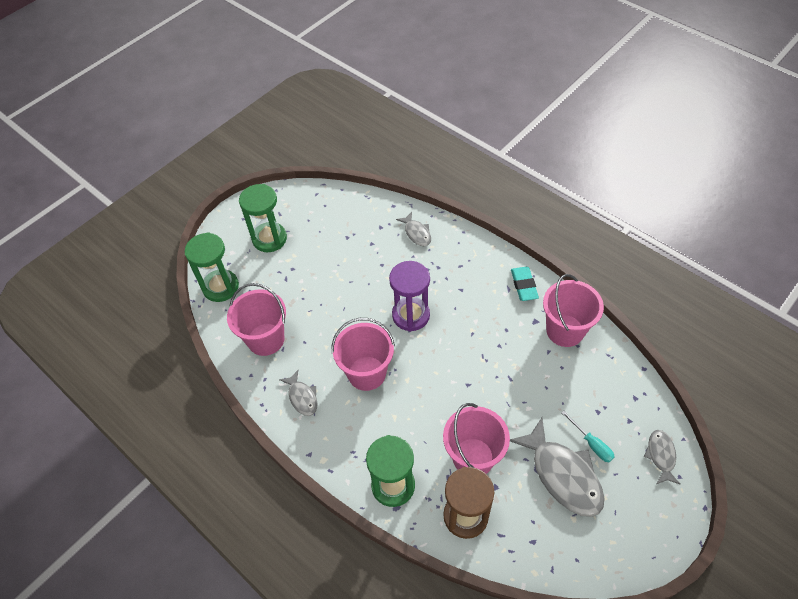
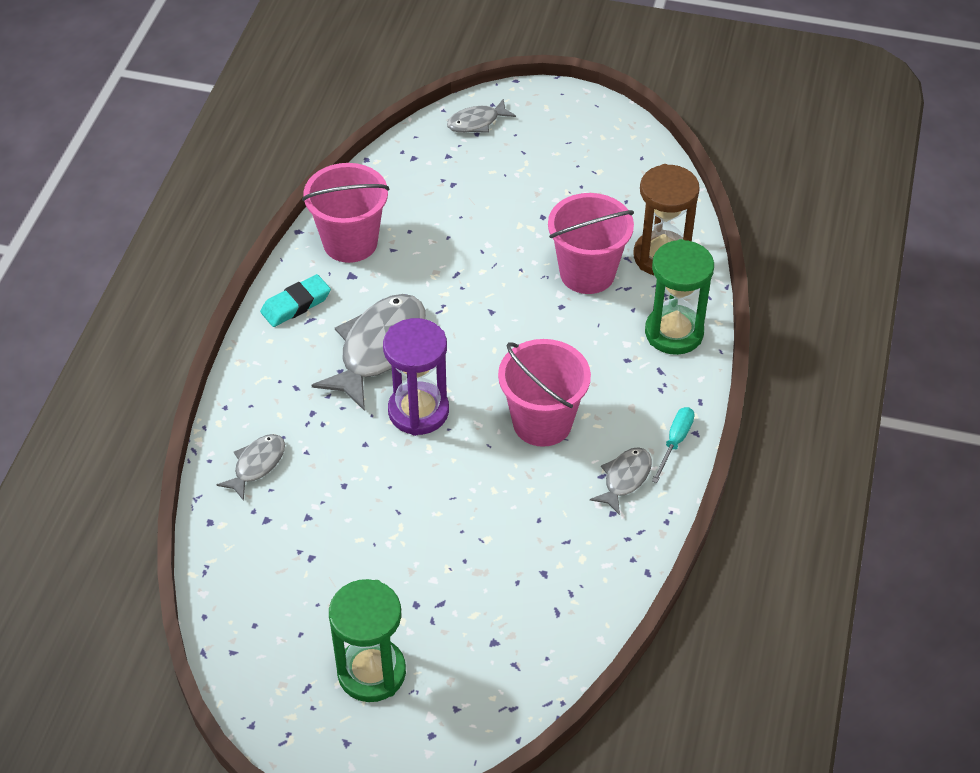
camera: 120 degrees left, 5 degrees down
green hourglass [185,232,239,302] -> none
pink bucket [227,283,286,356] -> none
grey fish [510,418,605,517] -> grey fish moved to [311,294,426,411]
turquoise screwdriver [561,410,614,462] -> turquoise screwdriver moved to [652,407,695,483]

